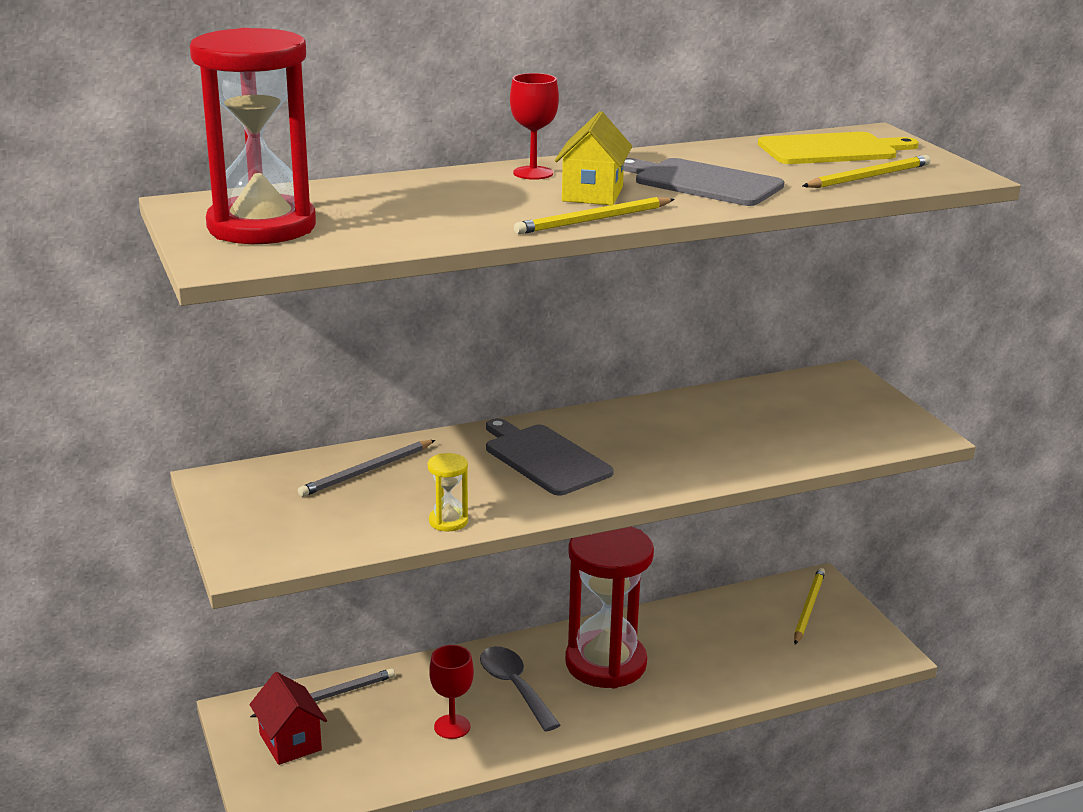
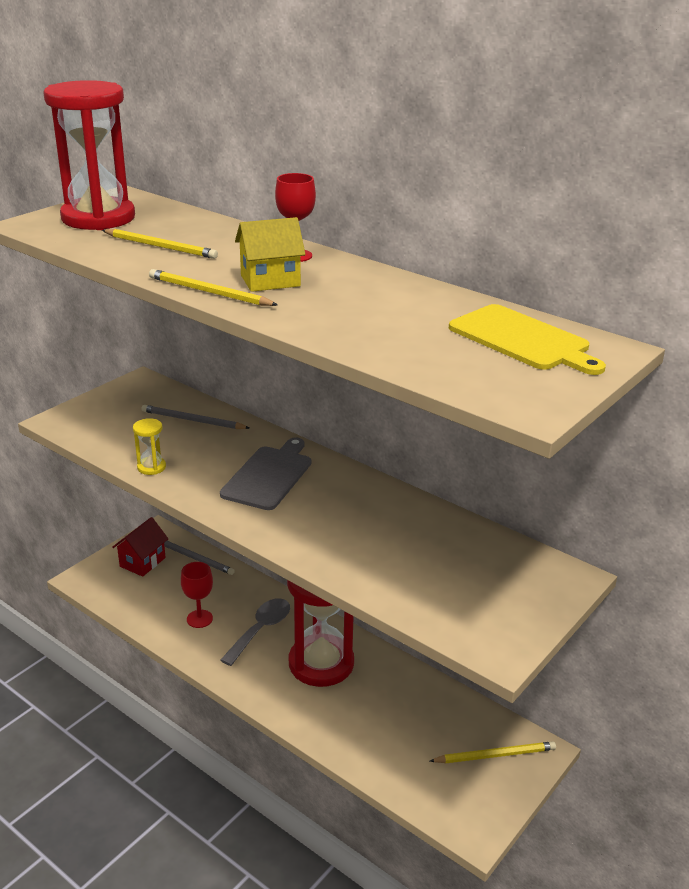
camera: 60 degrees right, 5 degrees up
grey cutting board [624,158,784,206] -> none
yellow pencil [802,155,930,188] -> yellow pencil moved to [102,229,218,259]

